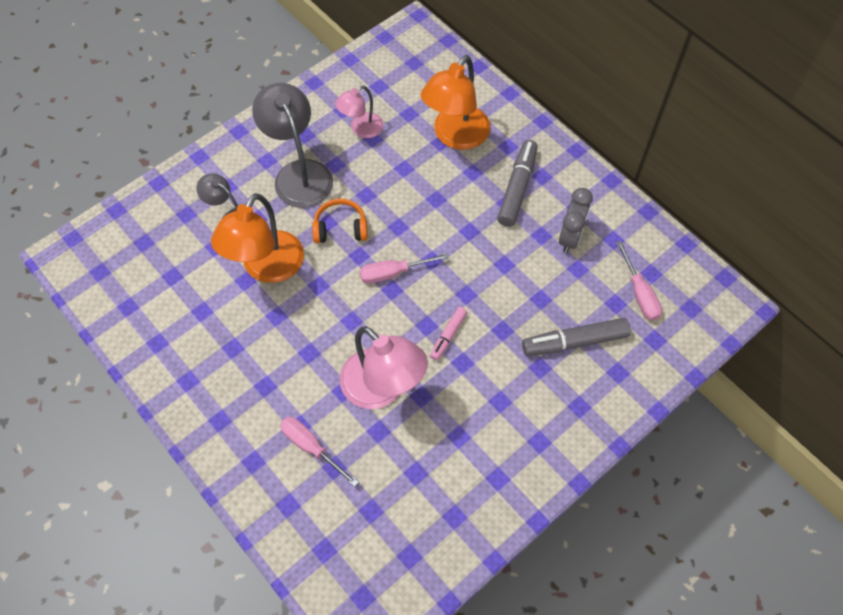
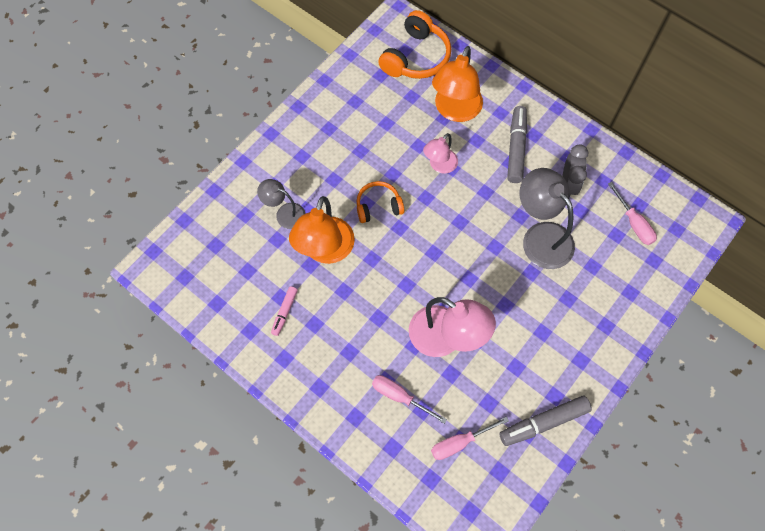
camera: 10 degrees left, 5 degrees up
grey lamp [252,83,333,208] -> grey lamp moved to [520,168,575,269]
pink lamp [335,86,383,138] -> pink lamp moved to [423,133,458,174]
pink screwdriver [360,253,449,284] -> pink screwdriver moved to [431,416,509,460]
pink marker [430,307,467,361] -> pink marker moved to [271,286,298,336]
grey marker [522,318,631,356] -> grey marker moved to [499,396,592,446]
none -> orange headphones [378,10,451,79]

